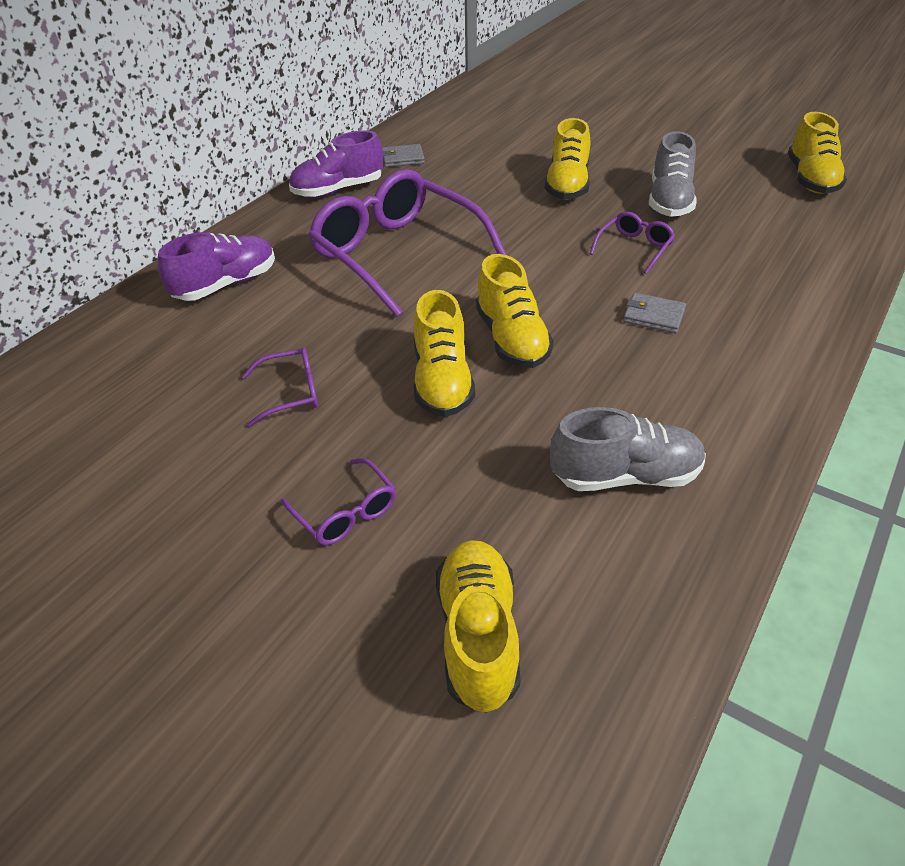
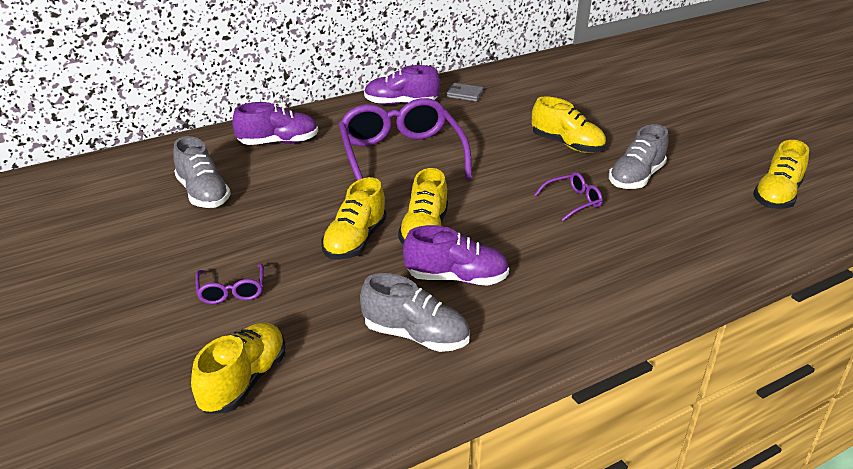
camera: 25 degrees right, 10 degrees down
purple glasses [242,347,318,427] -> none
yellow shoe [544,118,590,200] -> yellow shoe turned 90 degrees counterclockwise [532,97,606,153]
grey wallet [623,293,686,333] -> none
none -> grey shoe [173,136,231,208]
none -> purple shoe [403,225,509,286]

